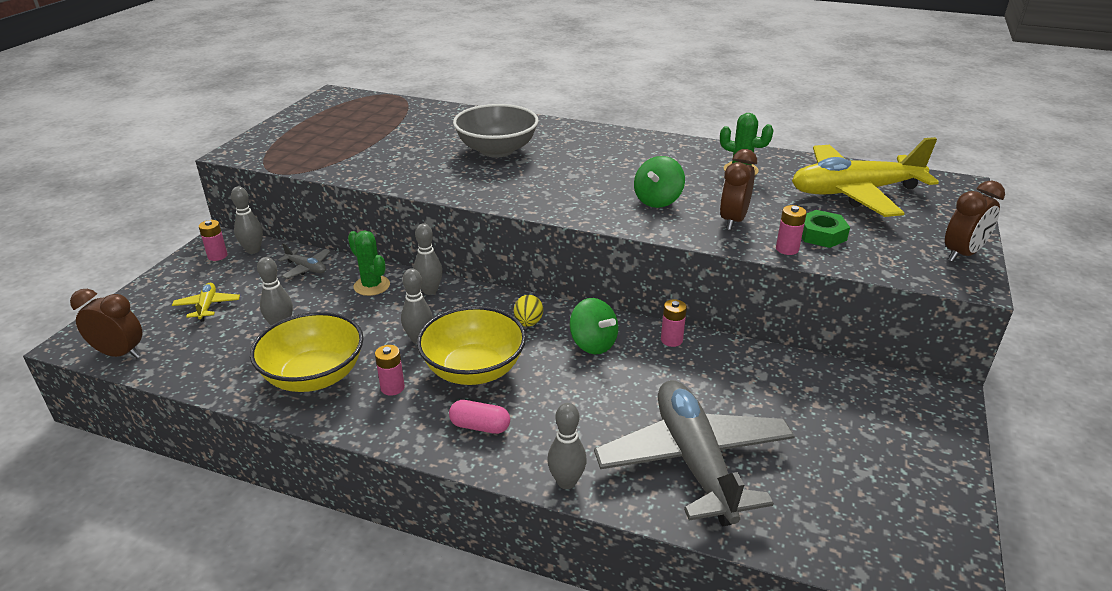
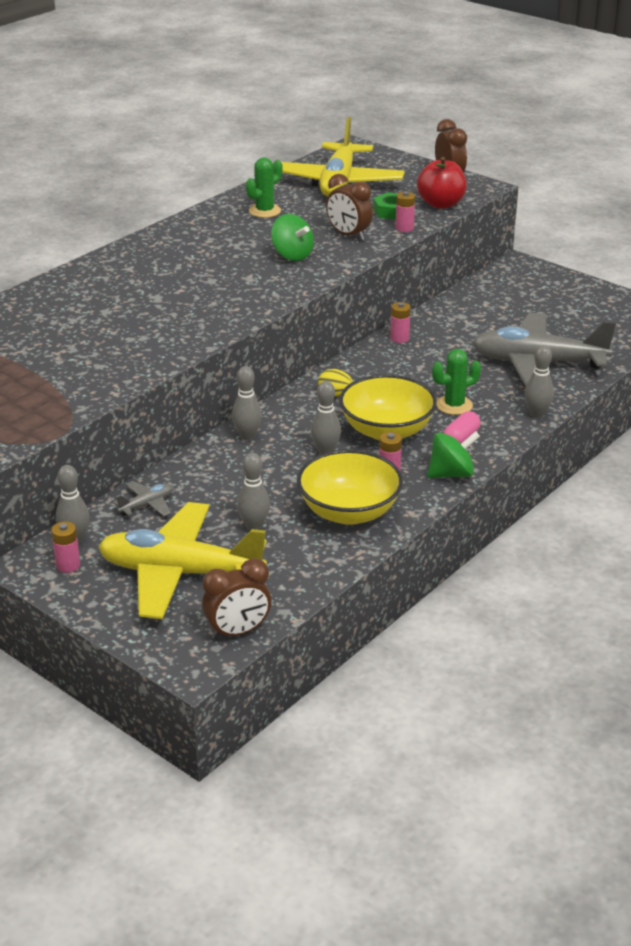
camera: 70 degrees left, 0 degrees up
brown clock [70,289,142,359] -> brown clock turned 150 degrees counterclockwise [202,558,271,640]
yellow plane [172,283,240,322] -> yellow plane [98,502,267,619], size x2.47
green cactus [348,230,390,296] -> green cactus moved to [432,349,481,415]
grey bowl [453,104,539,158] -> none
green spinning top [570,298,618,354] -> green spinning top moved to [427,431,480,478]
none -> red apple [417,157,467,209]

